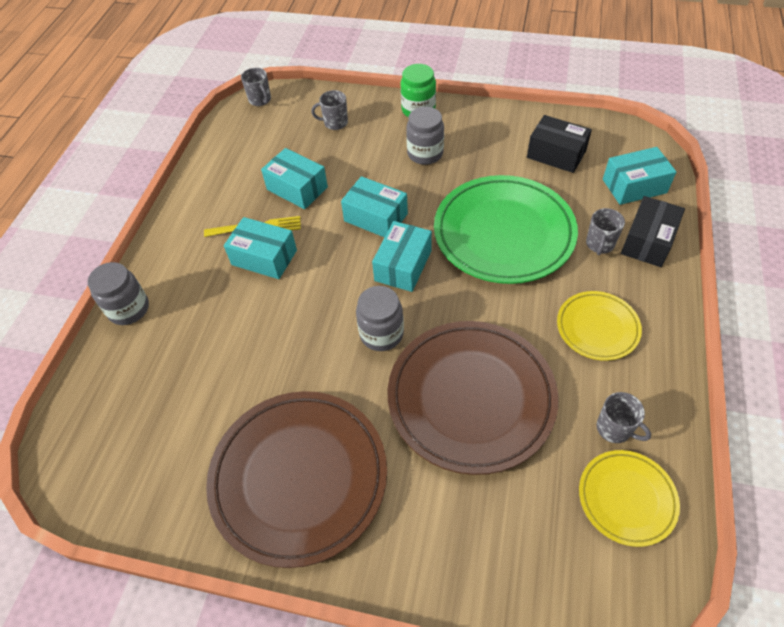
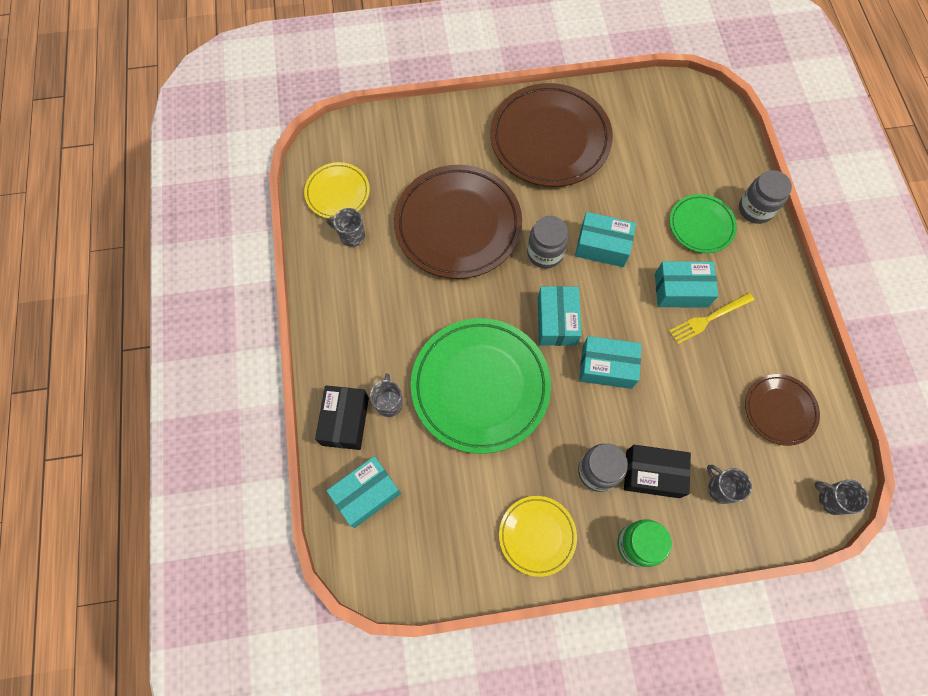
camera: 155 degrees right, 15 degrees up
turquoise box [261,148,328,209] -> turquoise box moved to [575,212,636,267]
grey mug [311,90,348,130] -> grey mug turned 105 degrees counterclockwise [707,465,752,504]
black box [527,115,592,173] -> black box moved to [624,445,691,498]
yellow plate [557,291,642,361] -> yellow plate moved to [499,496,577,577]
none -> green plate [670,194,737,253]
none -> brown plate [745,374,820,446]

